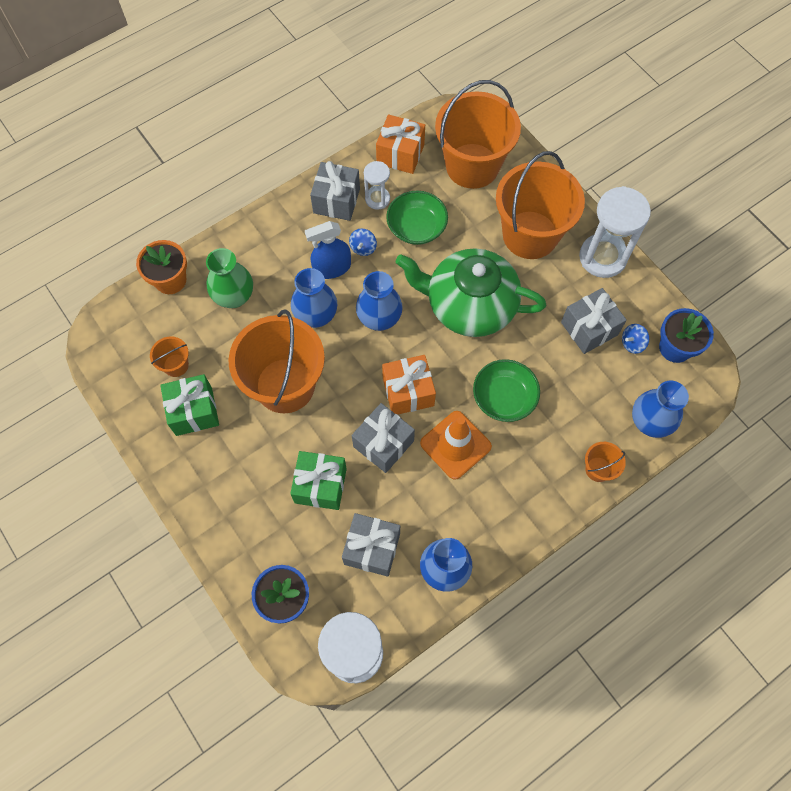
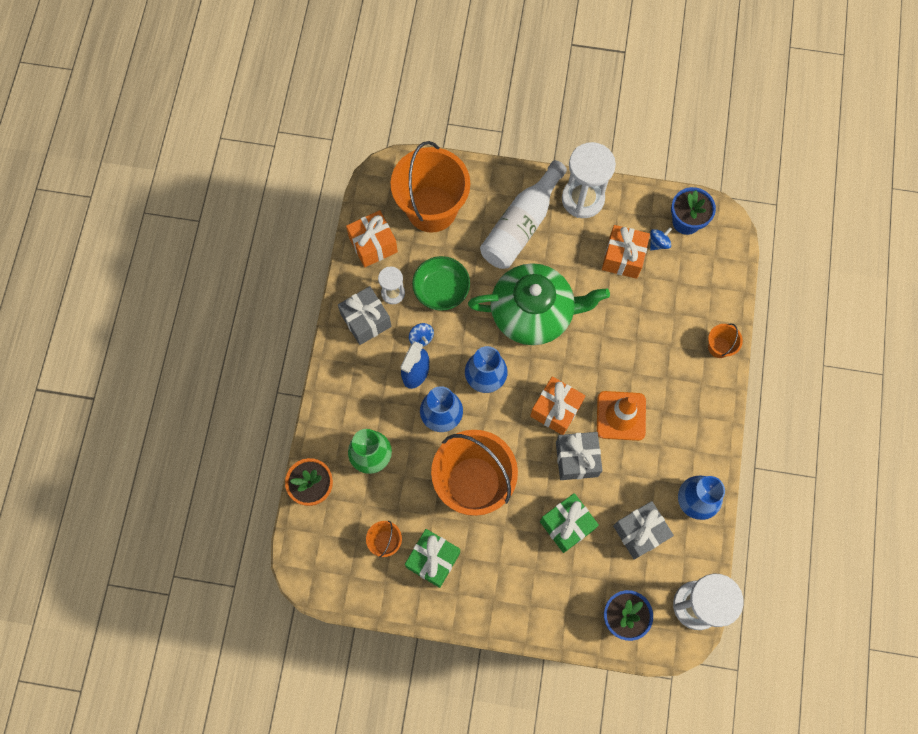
camera: 45 degrees left, 5 degrees up
green teapot [396,248,546,337] -> green teapot turned 150 degrees counterclockwise [468,263,610,345]
green bowl [473,359,540,422] -> none
orange bucket [496,151,585,259] -> white bottle [480,160,567,269]
grey gift [561,288,627,354] -> orange gift [602,225,650,279]
blue spinning top [622,324,649,354] -> blue spinning top turned 150 degrees counterclockwise [650,227,672,250]
blue vase [632,381,689,438] -> none

